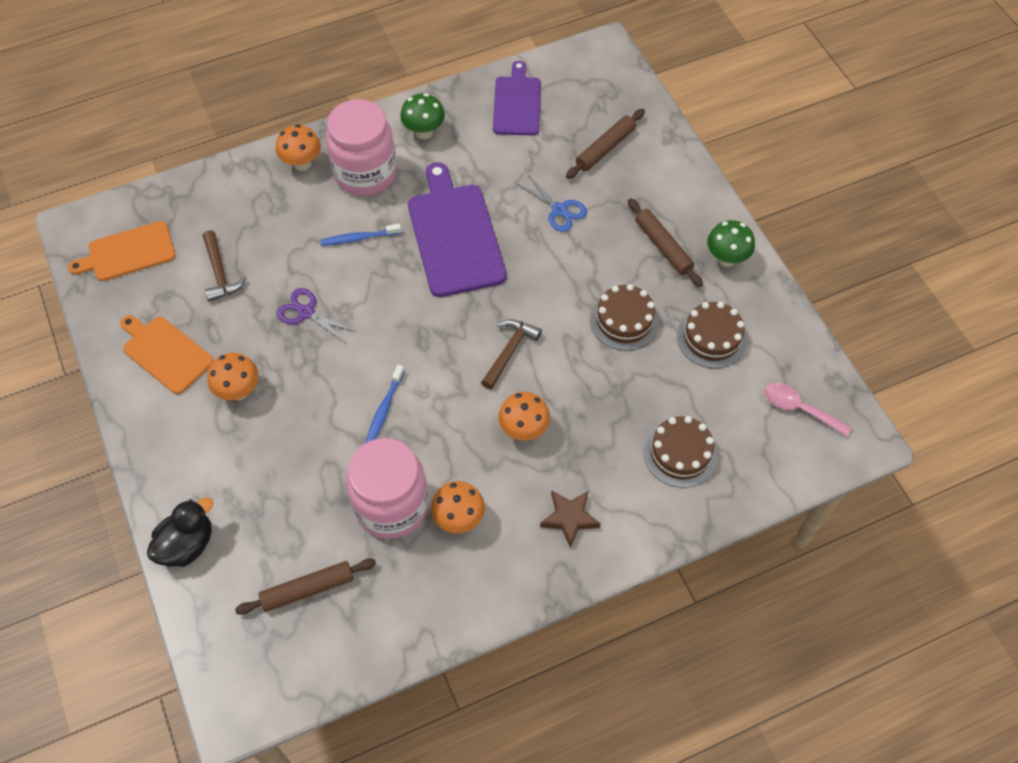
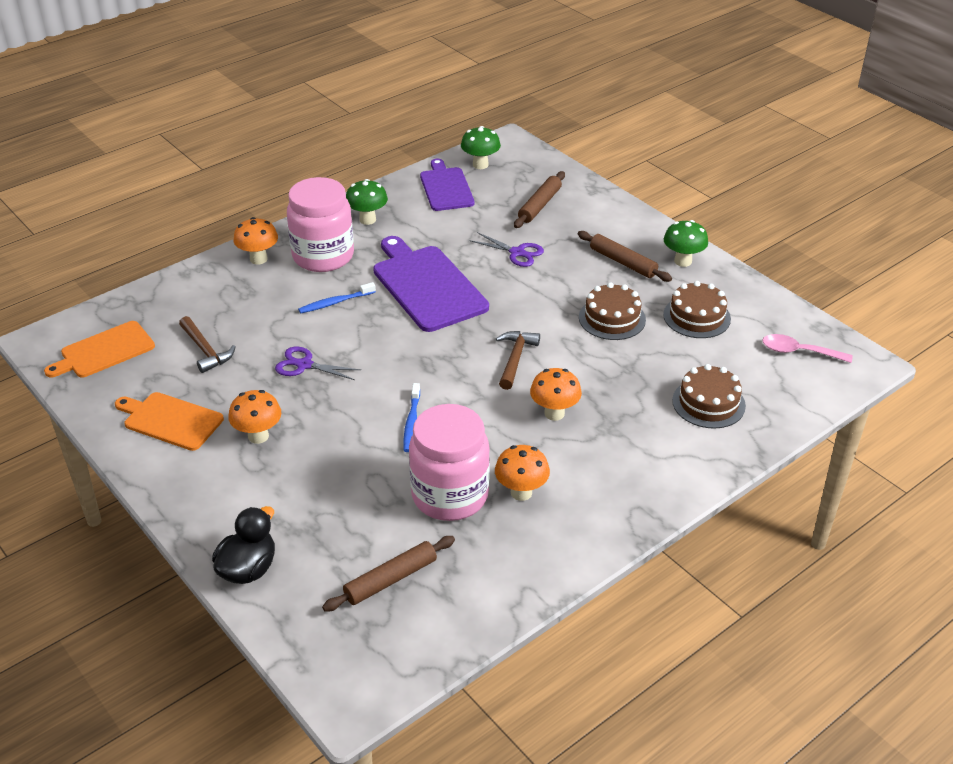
camera: 15 degrees left, 20 degrees down
blue scissors [516,174,587,232] -> purple scissors [469,232,544,267]
brown star [540,491,601,548] -> none
none -> green mushroom [461,126,501,169]

